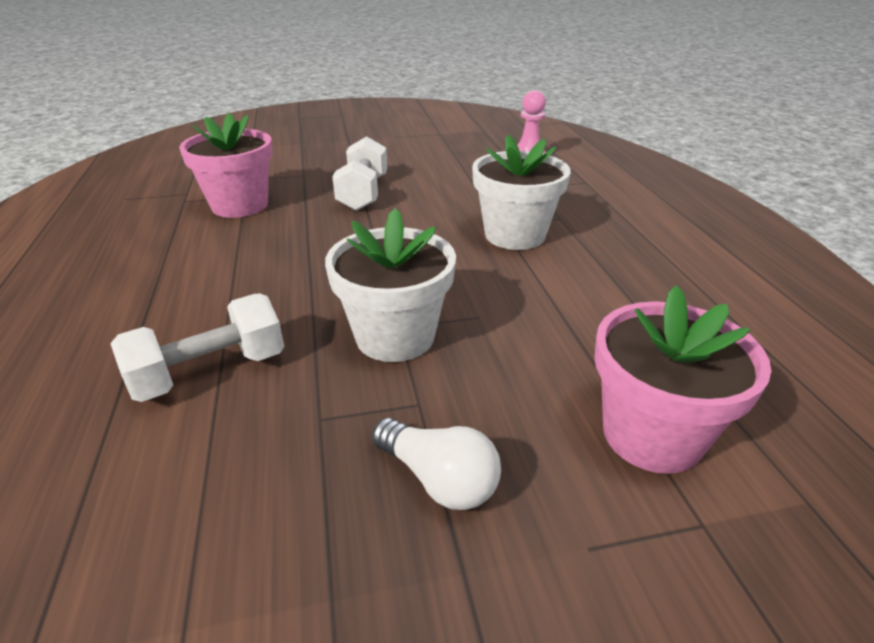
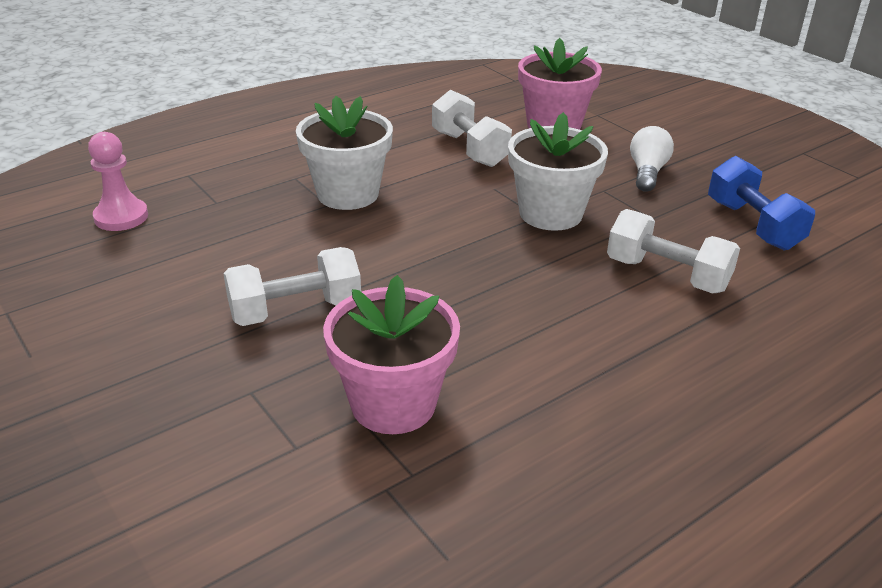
camera: 115 degrees left, 0 degrees up
none -> white dumbbell [432,90,512,167]
none -> blue dumbbell [708,156,815,250]

